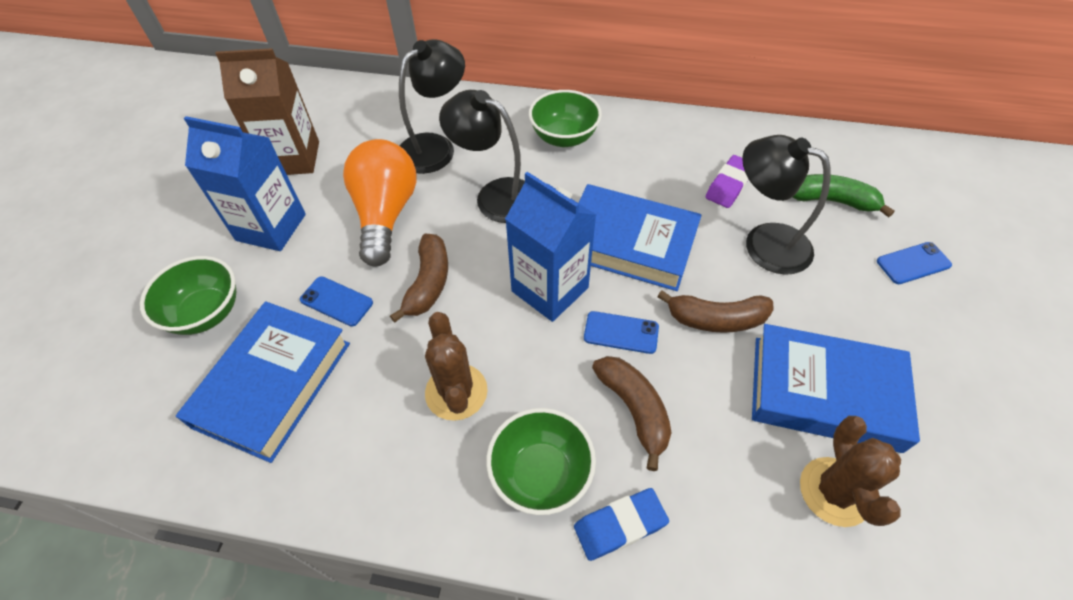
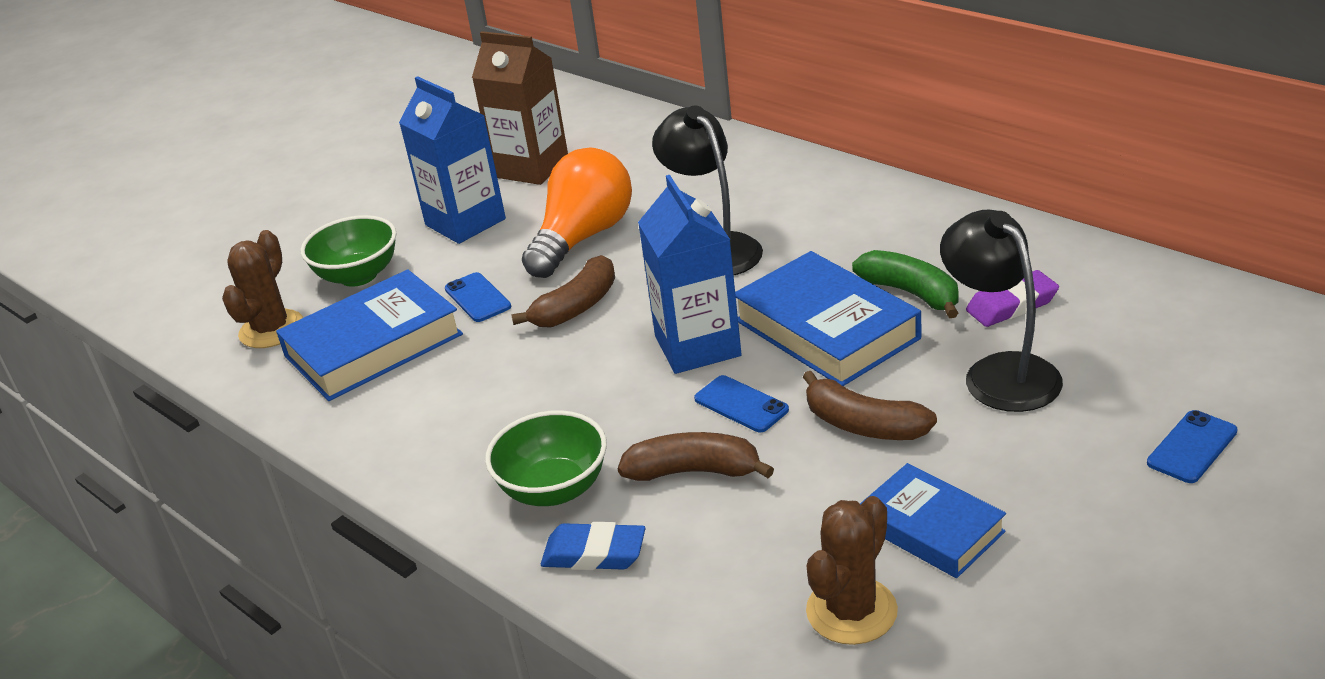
camera: 35 degrees right, 20 degrees down
black lamp [399,39,465,174] -> none
brown cactus [425,312,488,421] -> brown cactus moved to [222,230,303,348]
green bowl [529,90,602,147] -> none
brown banana [592,356,672,471] -> brown banana turned 90 degrees counterclockwise [618,432,774,481]
blue book [752,324,920,453] -> blue book [860,463,1006,578], size x0.63
green banana [793,174,895,218] -> green banana moved to [852,250,959,318]
blue phone [877,242,952,284] -> blue phone turned 60 degrees counterclockwise [1147,410,1238,483]

